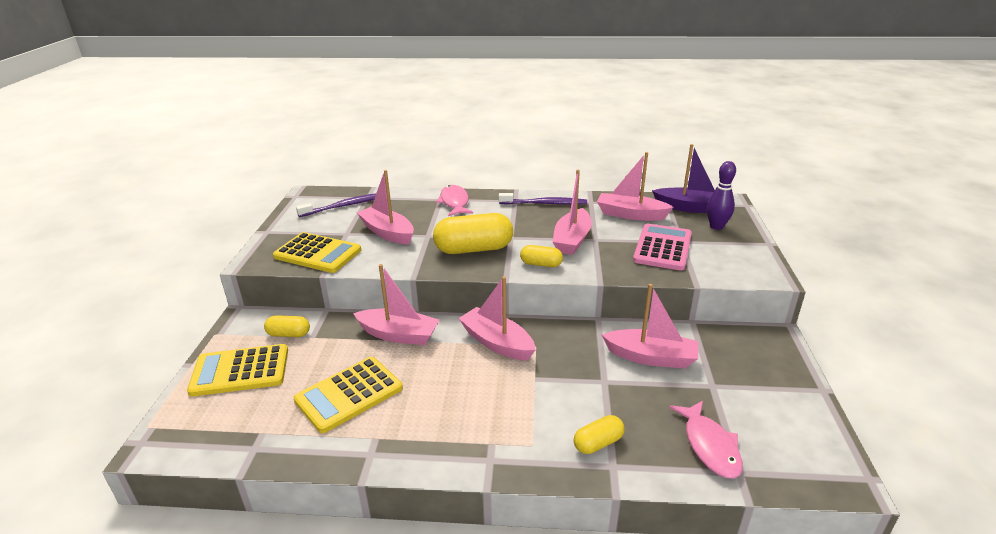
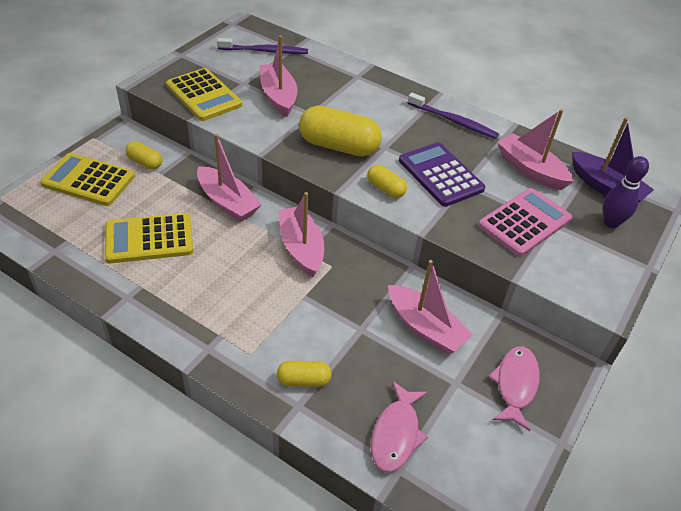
camera: 25 degrees right, 15 degrees up
pink fish [436,185,473,216] -> pink fish moved to [488,346,540,431]
pink boat [552,169,592,255] -> purple calculator [399,142,485,207]

